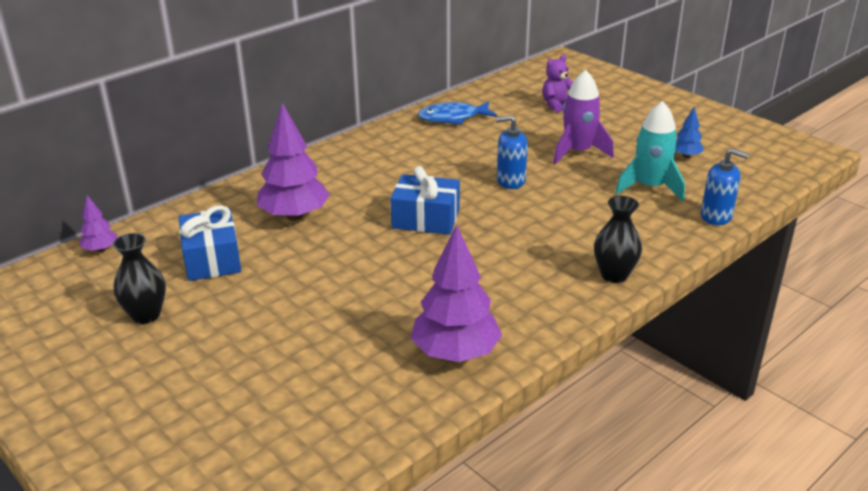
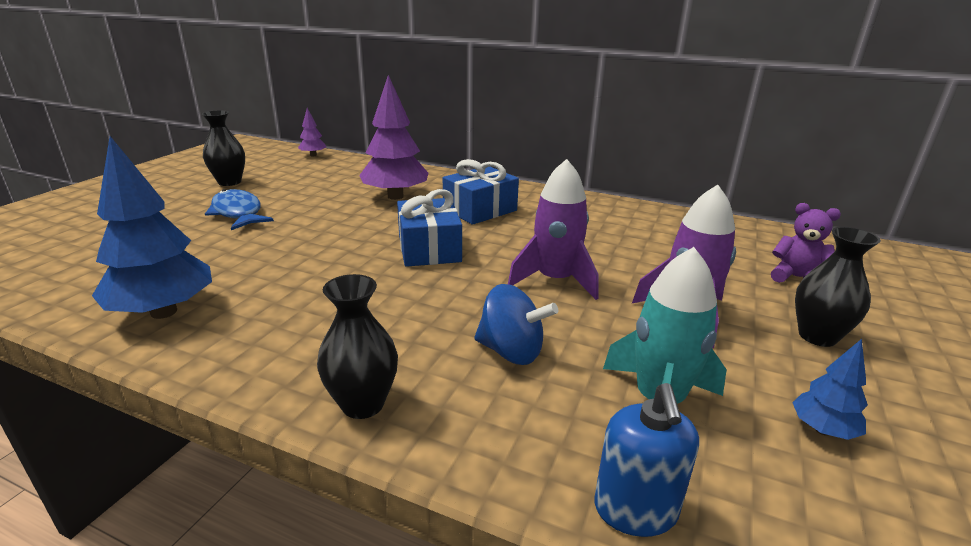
camera: 65 degrees right, 5 degrees down
blue gift [179,205,241,281] -> blue gift moved to [443,159,519,225]
purple tree [411,224,502,362] -> blue tree [92,136,212,319]
blue fish [418,101,497,125] -> blue fish moved to [205,189,274,230]
blue soap dispenser [496,116,528,189] -> purple rocket [508,159,599,300]
none -> blue spinning top [474,284,558,365]
none -> black vase [795,227,881,347]

